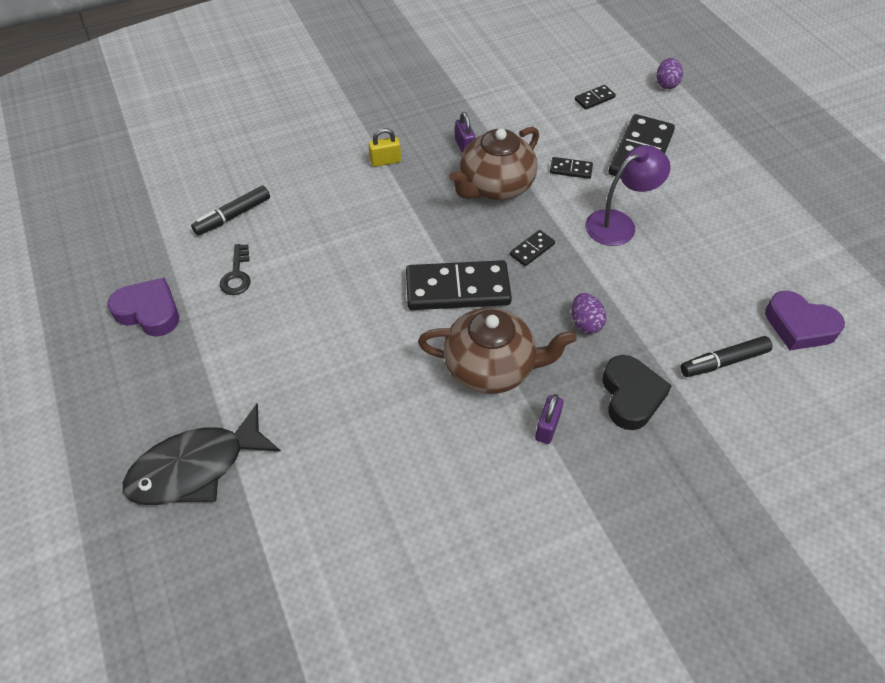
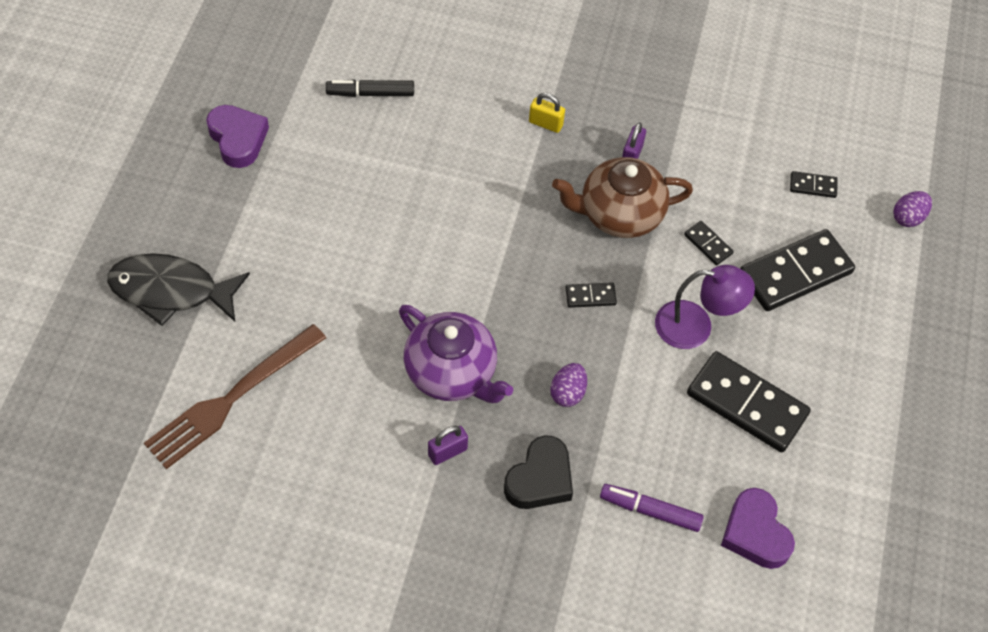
camera: 35 degrees right, 5 degrees up
black key [220,244,251,295] -> none
black domino [406,260,512,310] -> black domino moved to [687,351,811,453]
brown teapot [418,308,576,394] -> purple teapot [399,305,513,403]
black marker [680,336,772,377] -> purple marker [600,484,704,532]
none -> brown fork [144,324,326,469]

